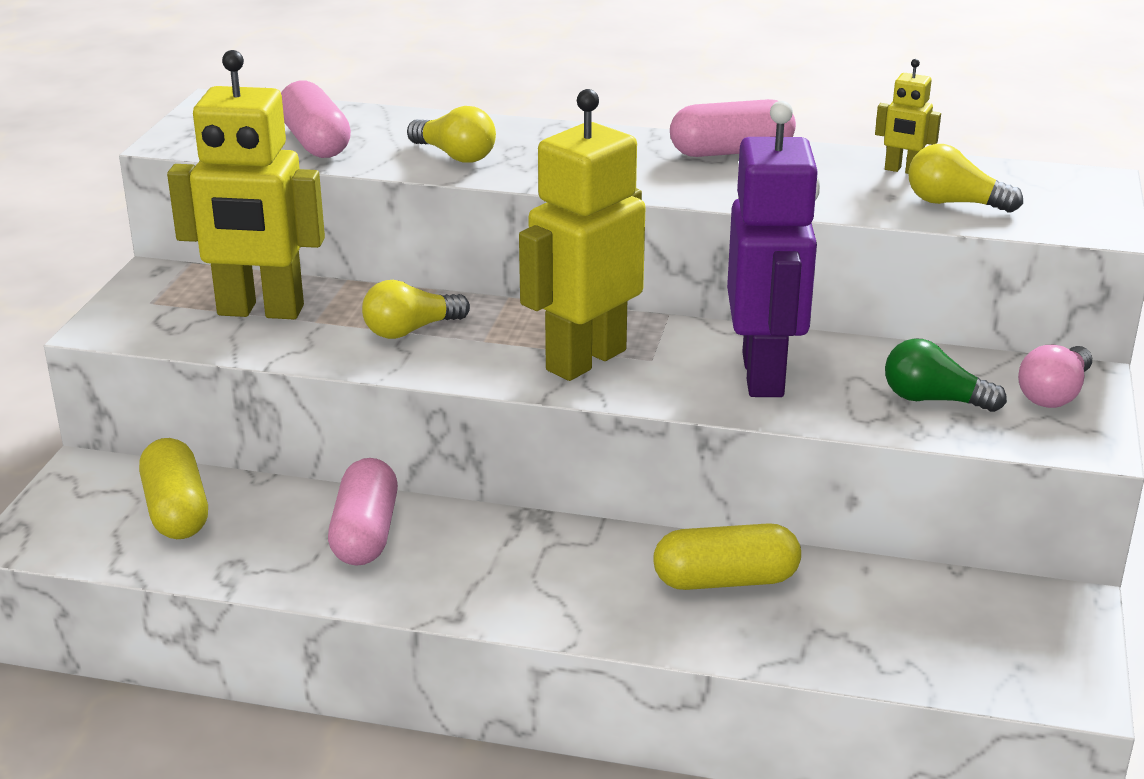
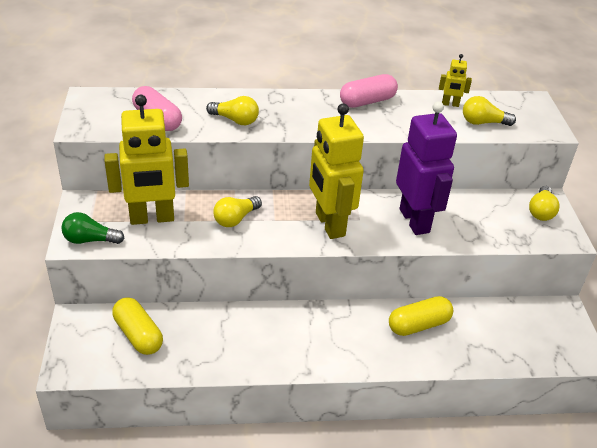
camera: 20 degrees left, 10 degrees up
pink capsule [328,458,398,565] -> none
yellow robot [519,89,645,381] -> yellow robot turned 45 degrees counterclockwise [309,103,364,239]
green light bulb [885,339,1007,412] -> green light bulb moved to [61,212,125,244]
pink light bulb [1018,345,1092,408] -> yellow light bulb [529,186,560,221]

